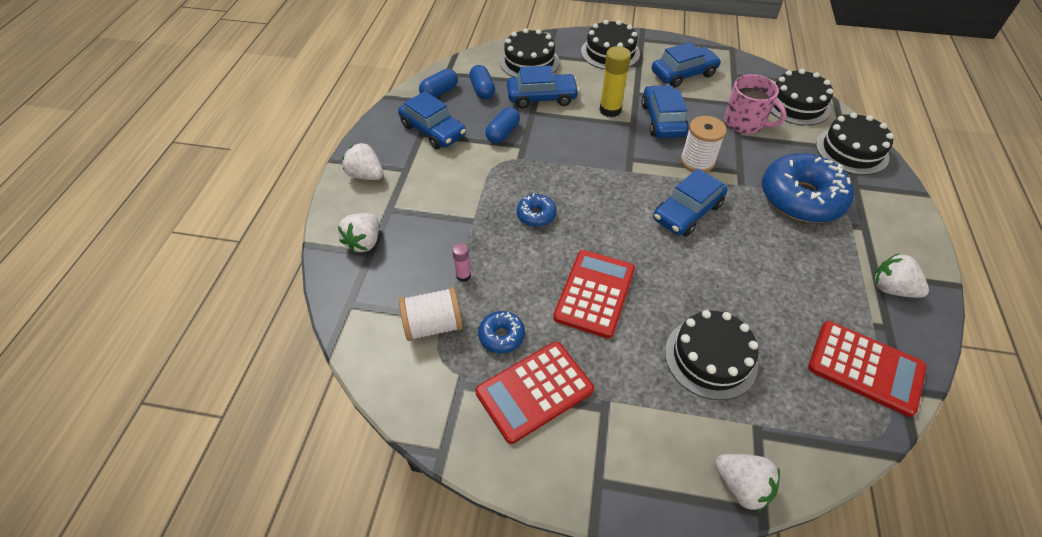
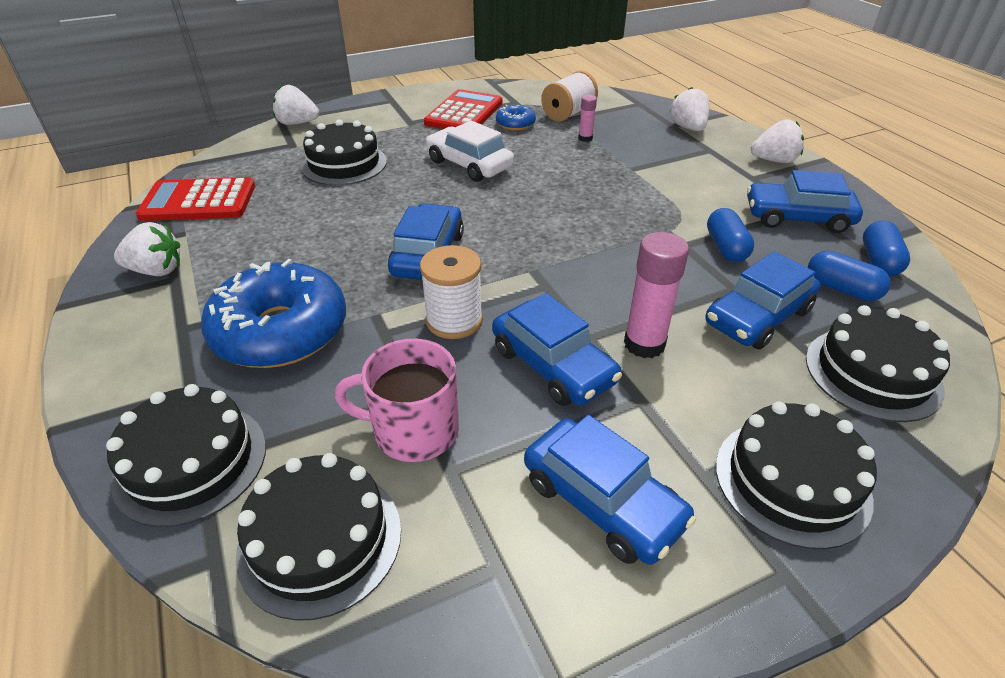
camera: 145 degrees right, 10 degrees down
blue donut [517,194,557,227] -> none
red calculator [553,250,635,338] -> white car [426,121,514,182]
yellow glue stick [599,46,631,117] -> pink glue stick [624,232,689,358]
blue car [652,42,721,88] -> blue car turned 75 degrees counterclockwise [524,415,696,565]

